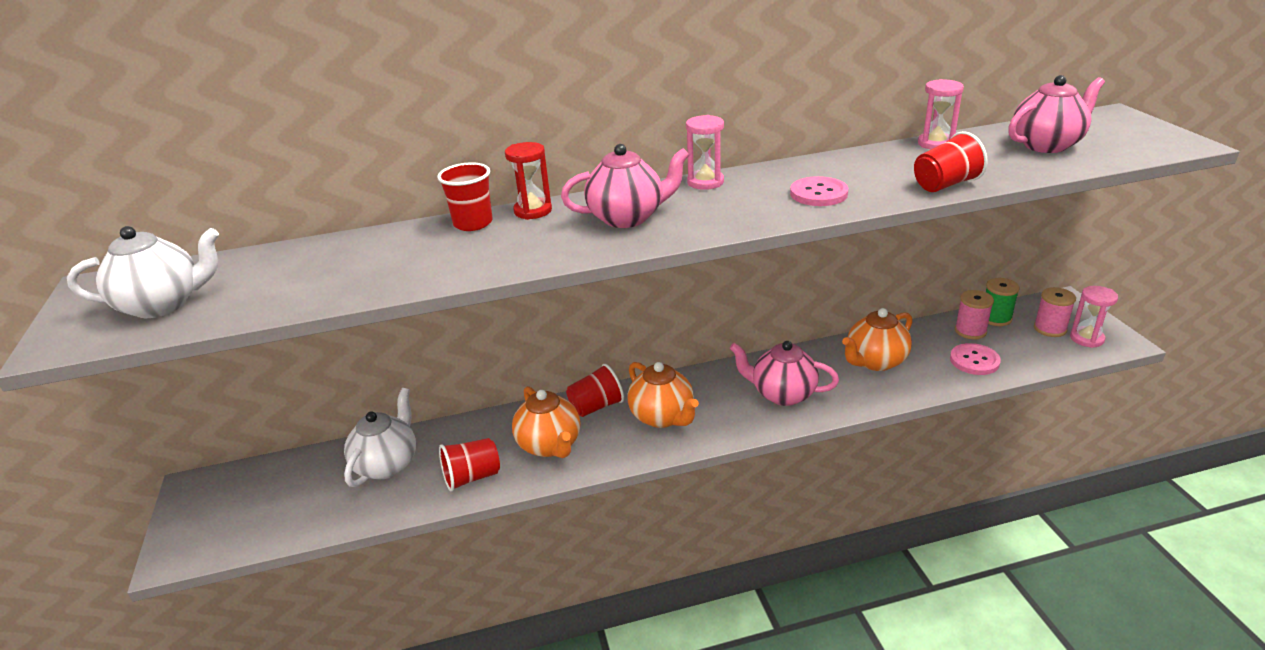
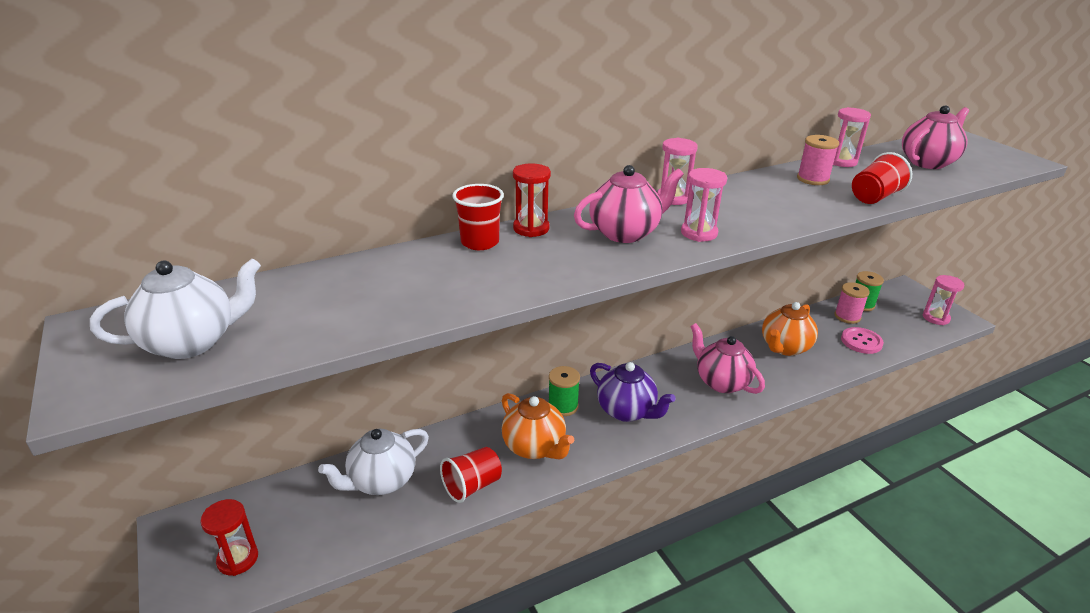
camera: 15 degrees left, 0 degrees up
white teapot [344,388,416,487] -> white teapot turned 135 degrees counterclockwise [318,429,429,495]
red cup [566,364,624,417] -> green spool [548,366,580,416]
orange teapot [627,362,699,428] -> purple teapot [590,362,676,422]
pink teapot [730,341,839,406] -> pink teapot turned 45 degrees clockwise [690,323,765,394]
pink button [790,176,849,206] -> none
pink spool [1034,287,1076,337] -> pink spool moved to [797,135,839,185]
none -> red hourglass [200,499,258,576]
none -> pink hourglass [681,168,727,242]

